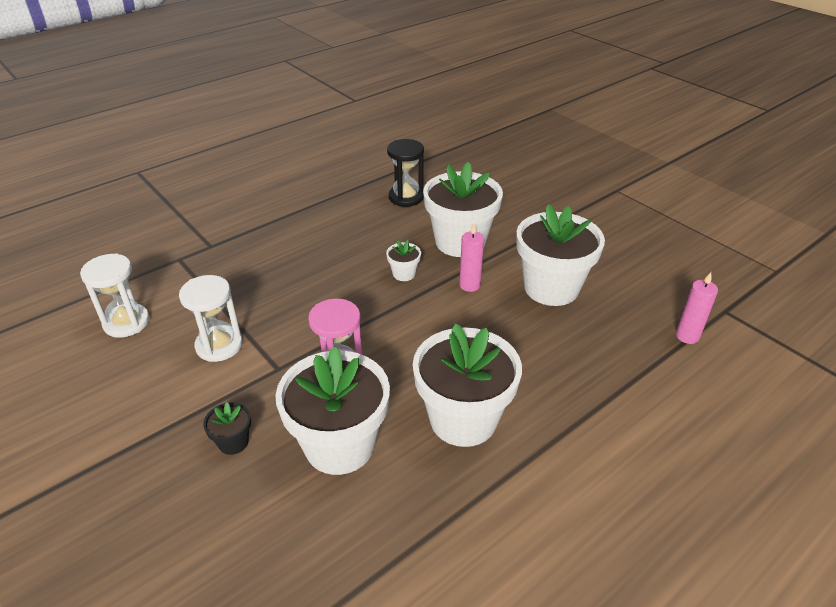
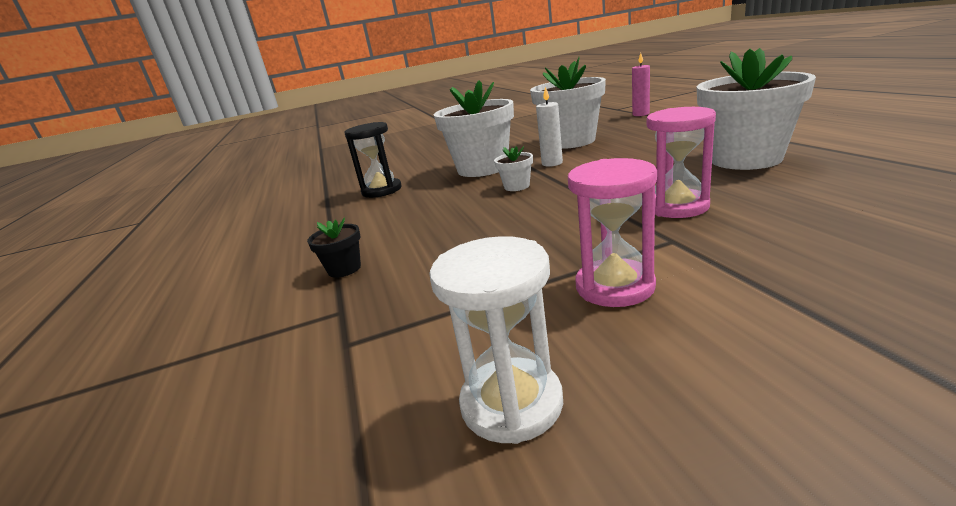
camera: 65 degrees left, 15 degrees down
white hourglass [179,275,243,362] -> pink hourglass [568,158,657,307]
black flower pot [203,402,251,455] -> black flower pot moved to [307,217,361,278]
white flower pot [275,346,390,475] -> none
pink candle [459,224,484,292] -> white candle [536,87,563,167]

